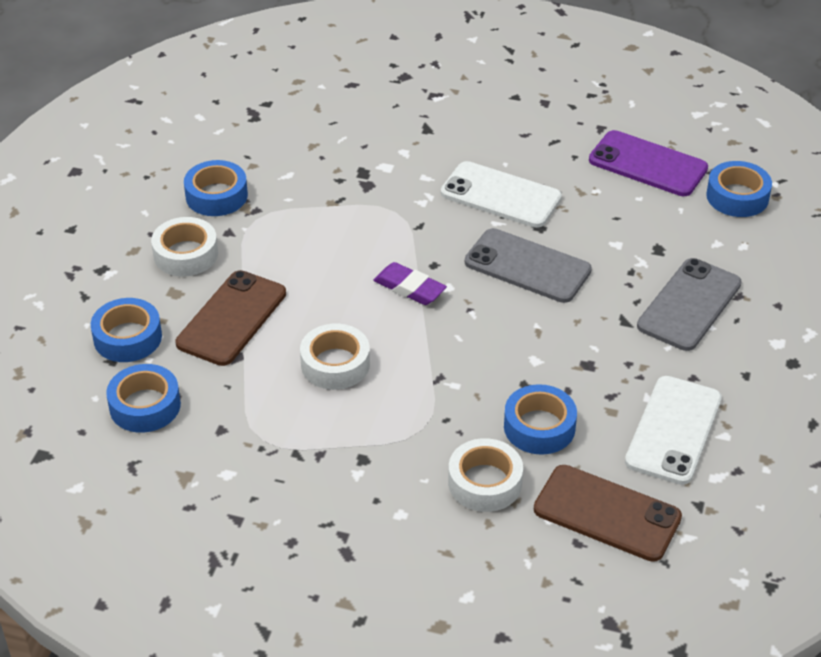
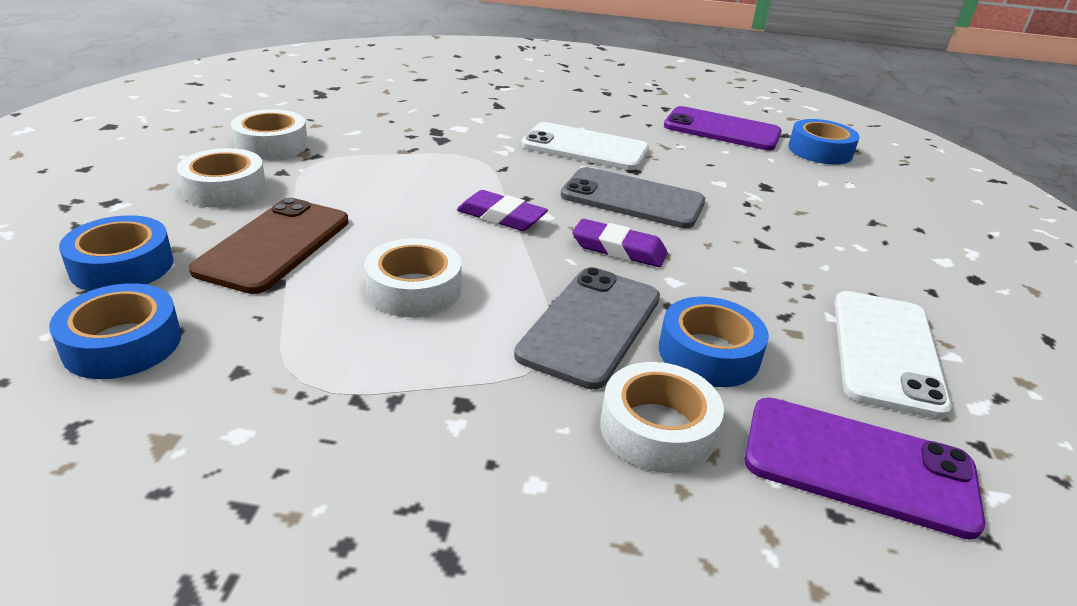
camera: 10 degrees left, 10 degrees down
blue tape [184,160,248,216] -> white tape [231,109,308,160]
brown phone [534,465,682,562] -> purple phone [745,397,985,540]
grey phone [637,258,742,351] -> grey phone moved to [514,267,660,389]
none -> purple eraser [572,219,668,267]

